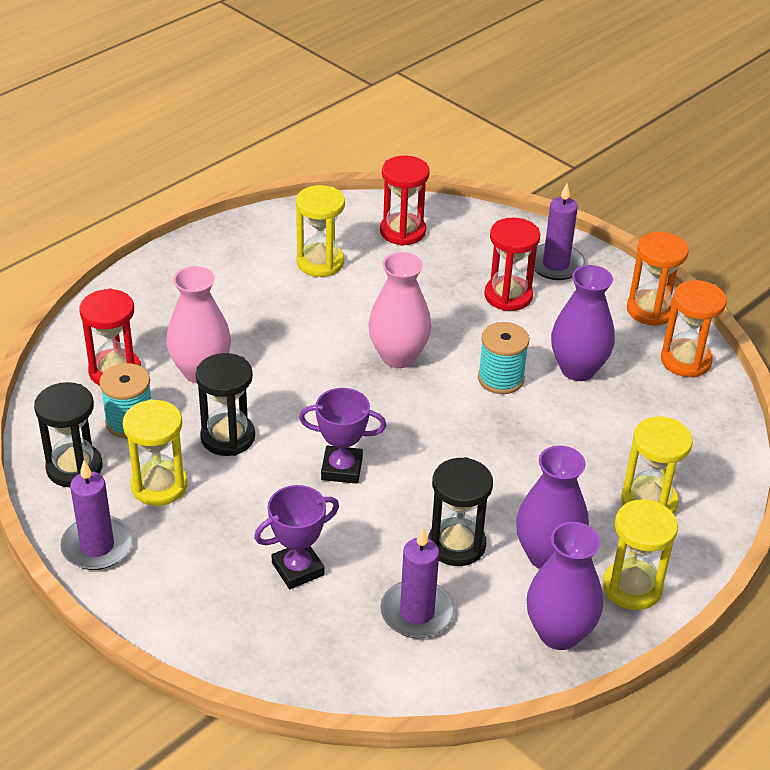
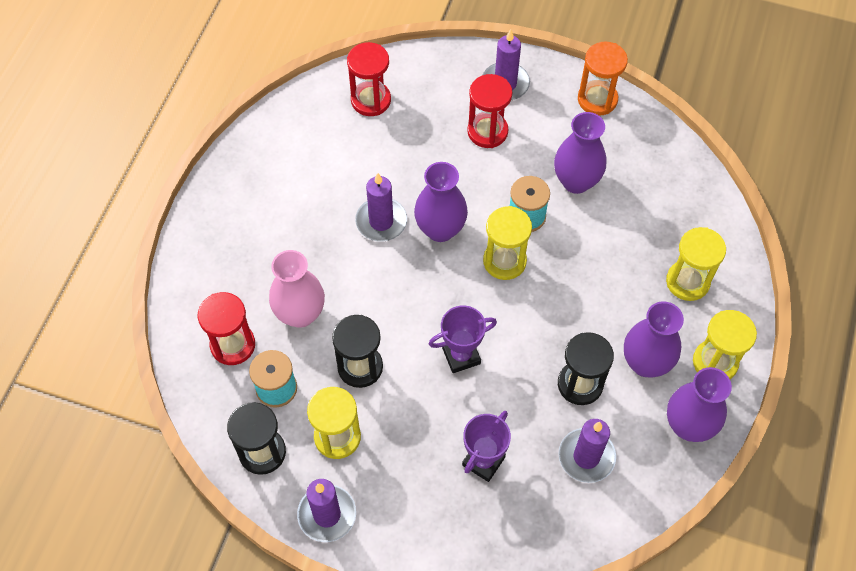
camera: 25 degrees left, 20 degrees up
yellow hourglass [296,185,345,277] -> yellow hourglass moved to [483,206,532,280]
pink vase [368,252,432,368] -> purple vase [414,162,468,242]
orange hourglass [661,280,727,377] -> none
none -> purple candle [355,173,407,242]

